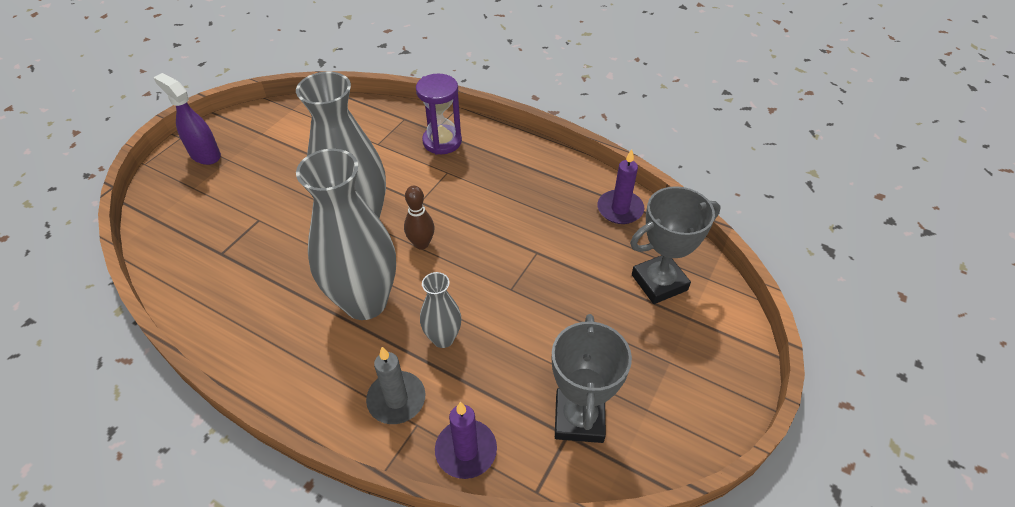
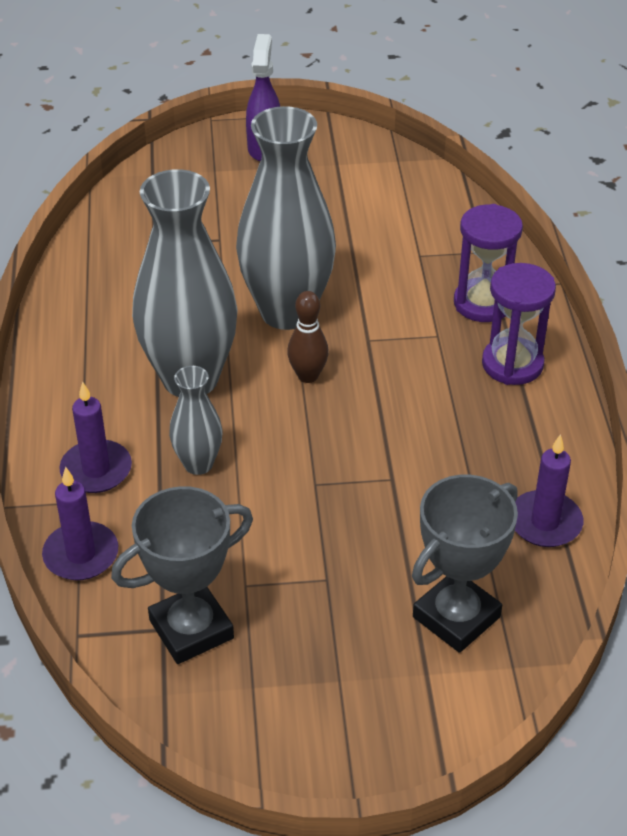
camera: 55 degrees right, 5 degrees down
grey candle [366,347,425,424] -> purple candle [59,382,132,493]
grey trophy [630,186,720,304] -> grey trophy turned 75 degrees counterclockwise [412,475,518,653]
none -> purple hourglass [482,263,556,385]

